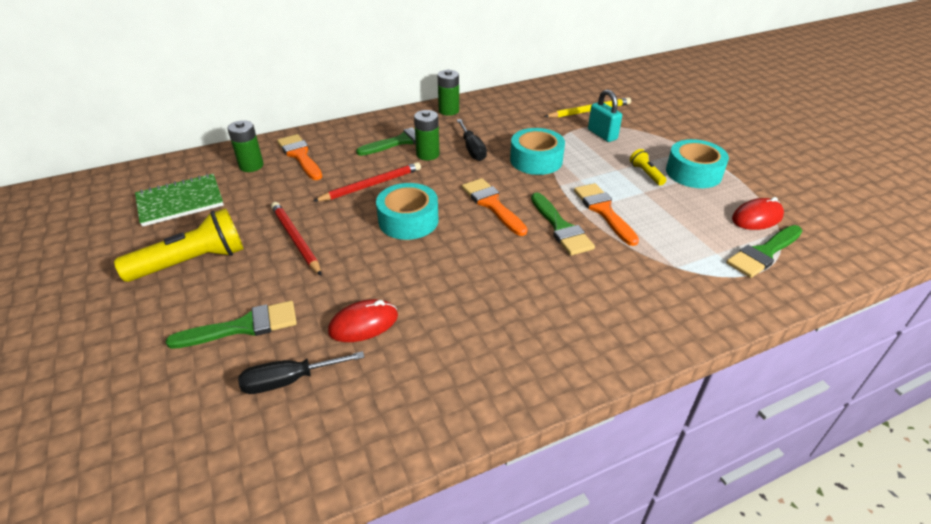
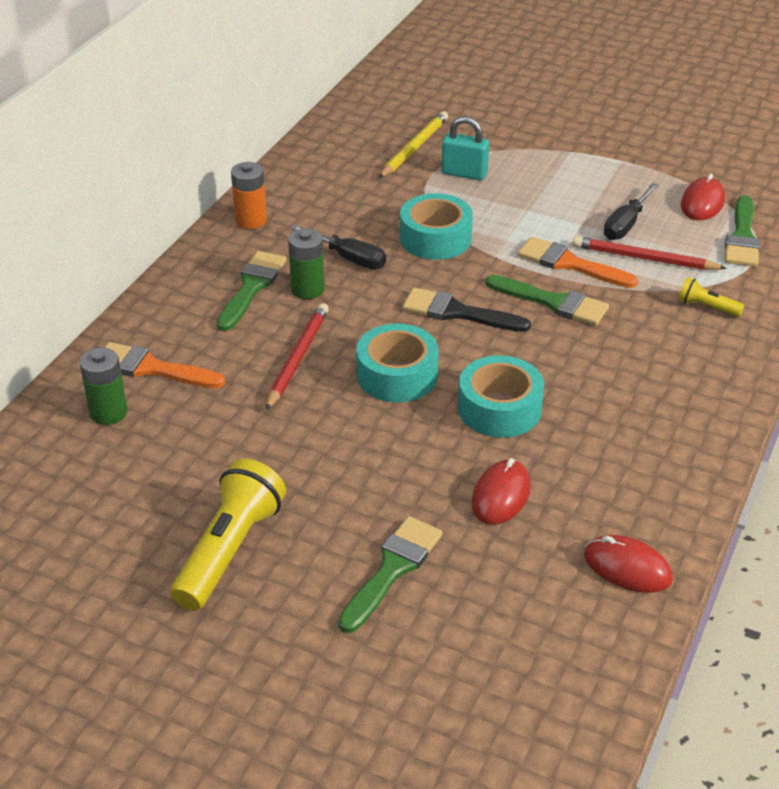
camera: 40 degrees left, 0 degrees up
green notebook [135,174,224,227] -> none
black screwdriver [238,351,364,394] -> black screwdriver moved to [604,183,659,240]
red pencil [271,202,322,276] -> red pencil moved to [573,236,727,270]
green battery [438,70,459,116] -> orange battery [231,162,267,229]
orange brush [462,178,528,236] -> black brush [402,288,531,332]
yellow flashlight [630,149,667,186] -> yellow flashlight moved to [678,277,744,317]
turquoise tape [666,139,729,188] -> turquoise tape moved to [458,355,544,438]
none -> red mouse [584,535,673,593]

